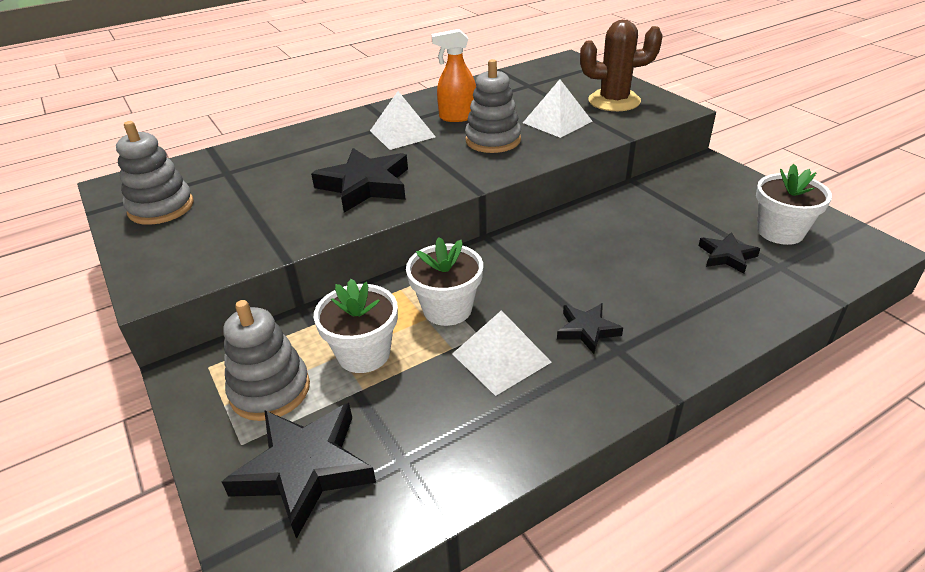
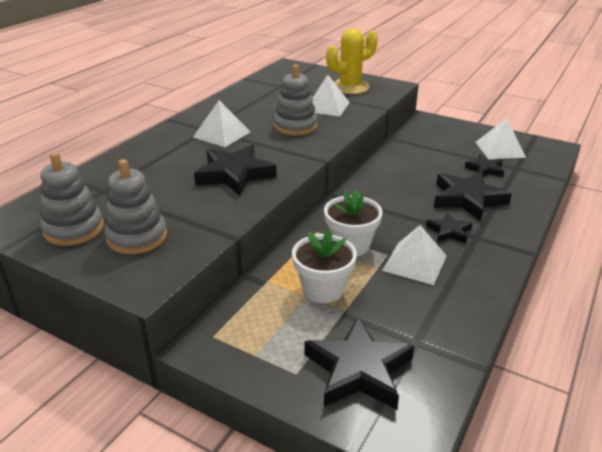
camera: 30 degrees left, 5 degrees down
grey stacking toy [223,300,310,421] -> grey stacking toy moved to [104,159,167,254]
orange spray bottle [431,29,476,122] -> none
brown cactus [580,20,663,111] -> yellow cactus [326,28,378,94]
white flower pot [756,164,832,245] -> white pyramid [475,118,526,159]
none -> black star [434,171,512,221]

